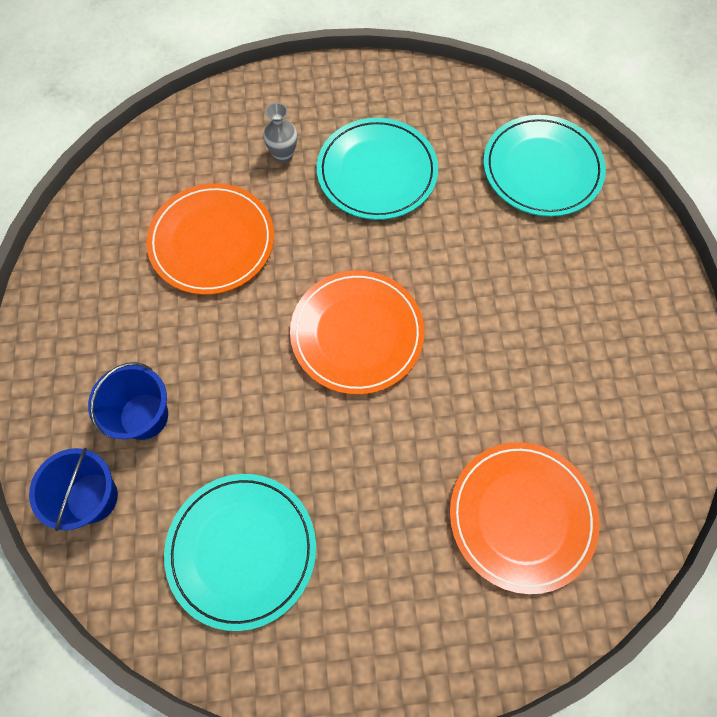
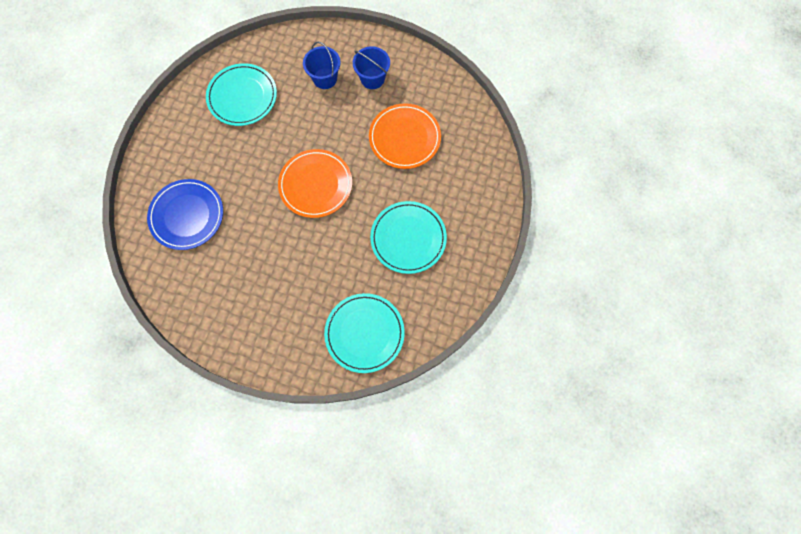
camera: 115 degrees right, 5 degrees up
blue bucket [29,448,118,531] -> blue bucket moved to [353,46,390,89]
grey vase [263,103,297,163] -> none
orange plate [450,442,600,594] -> blue plate [147,179,223,250]

